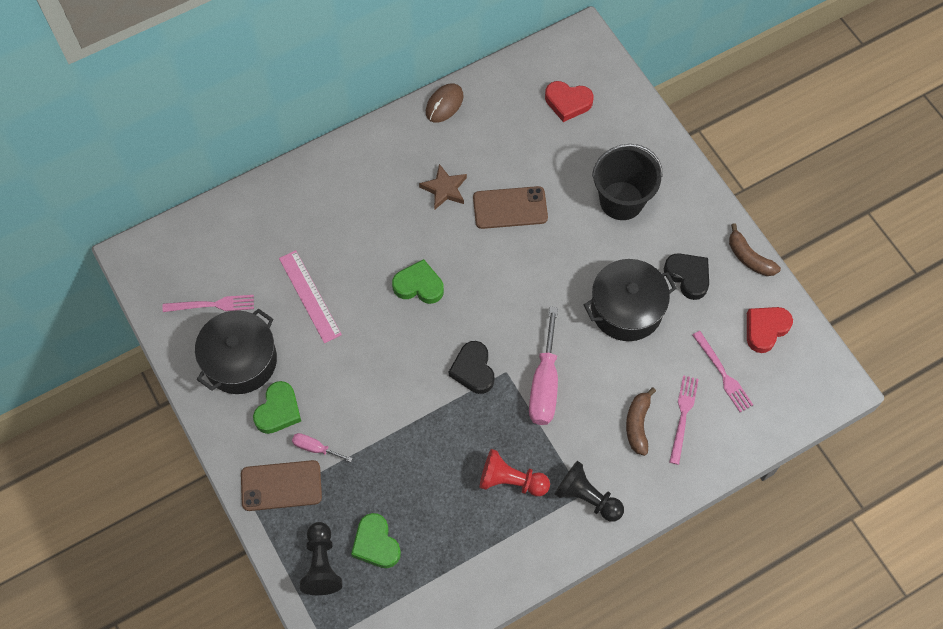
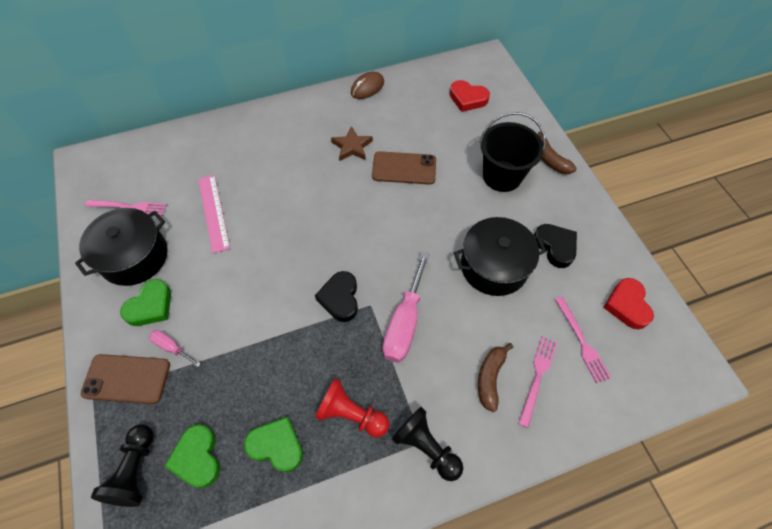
camera: 10 degrees right, 5 degrees down
green heart [392,259,444,304] -> green heart moved to [244,417,303,472]
brown banana [729,223,781,276] -> brown banana moved to [538,131,577,174]
red heart [747,307,793,353] -> red heart turned 60 degrees counterclockwise [603,278,654,329]

